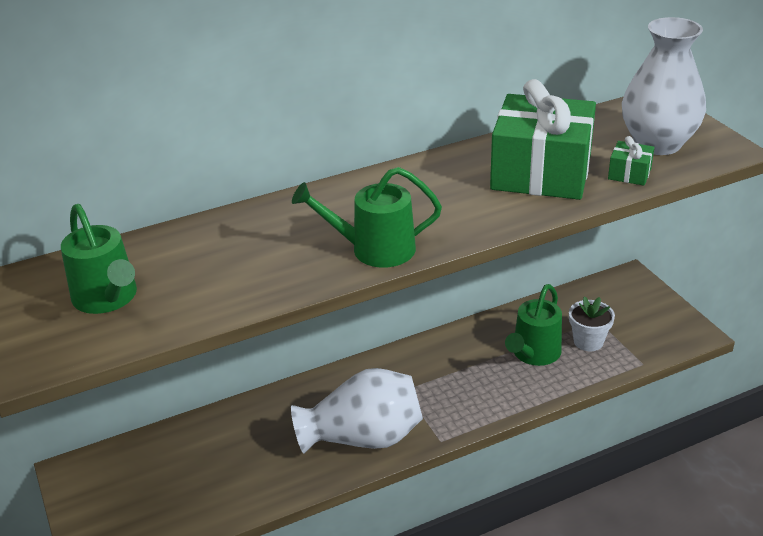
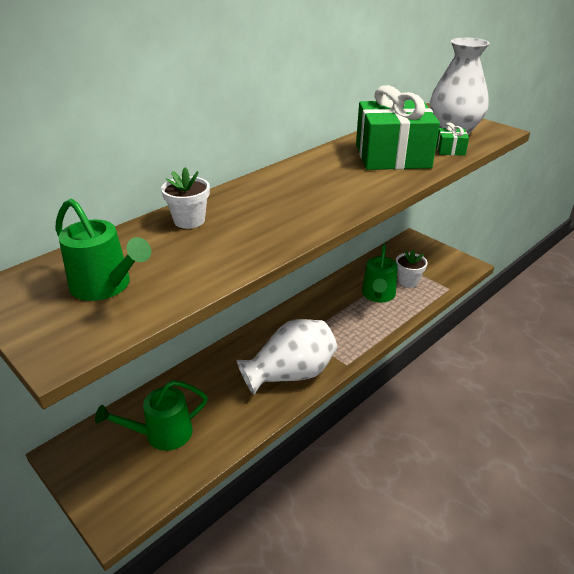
camera: 20 degrees left, 0 degrees up
green watering can [292,167,442,268] -> green watering can moved to [95,380,208,451]
none -> white flower pot [161,167,210,229]

